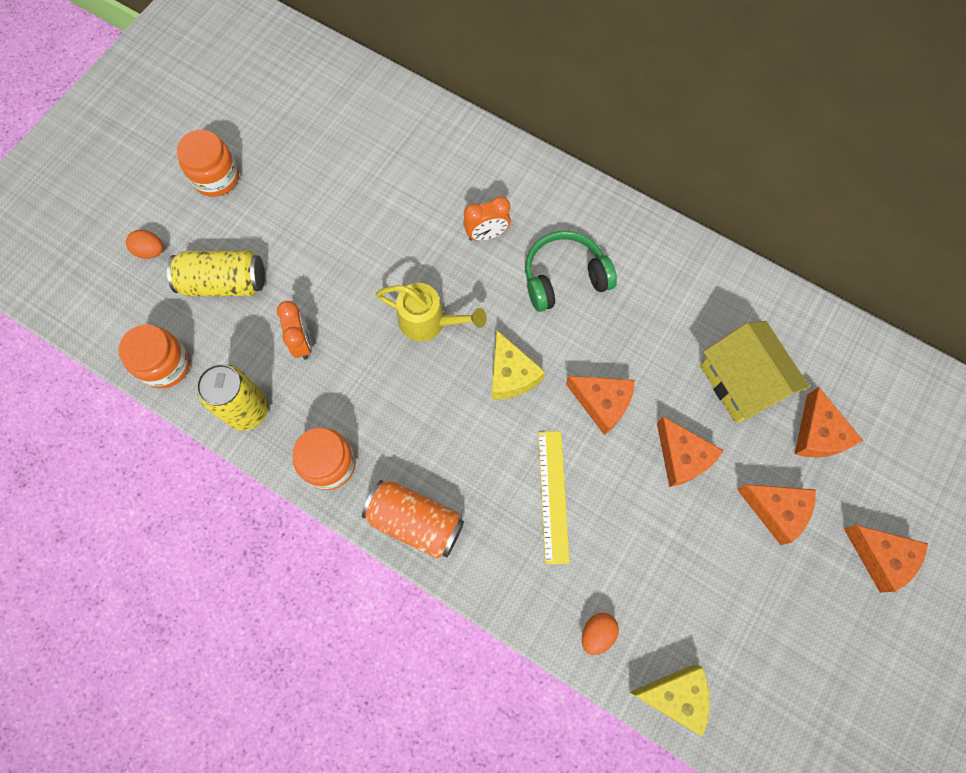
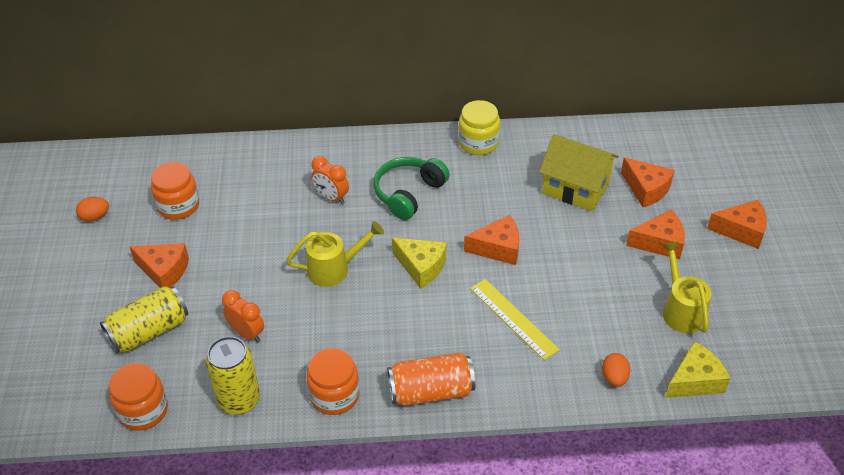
camera: 35 degrees left, 25 degrees down
orange egg [126,230,164,259] -> orange egg moved to [76,197,109,222]
orange jar [177,130,239,197] -> orange jar moved to [151,162,199,220]
orange clock [463,196,511,241] -> orange clock turned 90 degrees clockwise [311,156,349,204]
orange cheese [657,416,724,487] -> orange cheese moved to [129,243,189,288]
none -> yellow jar [458,100,500,155]
none -> yellow watering can [662,241,712,333]

